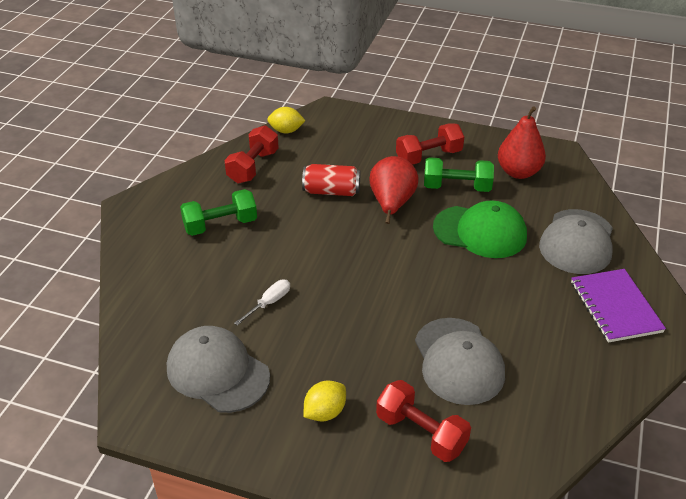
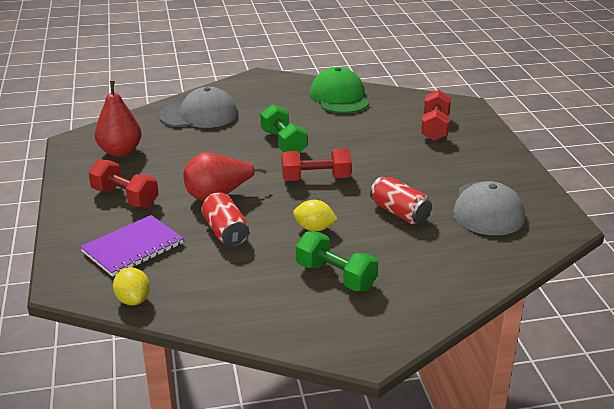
camera: 120 degrees left, 10 degrees down
red dumbbell [224,125,279,184] -> red dumbbell moved to [281,148,352,181]
white screwdriver [234,280,290,326] -> red can [370,176,432,224]
yellow lemon [304,381,346,421] -> yellow lemon moved to [293,200,338,232]
grey cap [415,318,505,405] -> none
green dumbbell [424,157,494,192] -> green dumbbell moved to [260,104,308,152]
green cap [433,200,527,258] -> green cap moved to [310,67,369,114]
purple notebook [571,269,666,343] -> purple notebook moved to [80,215,184,277]

